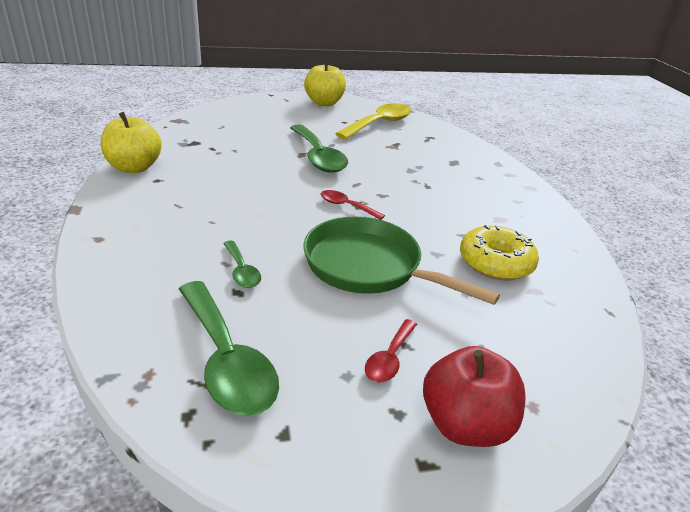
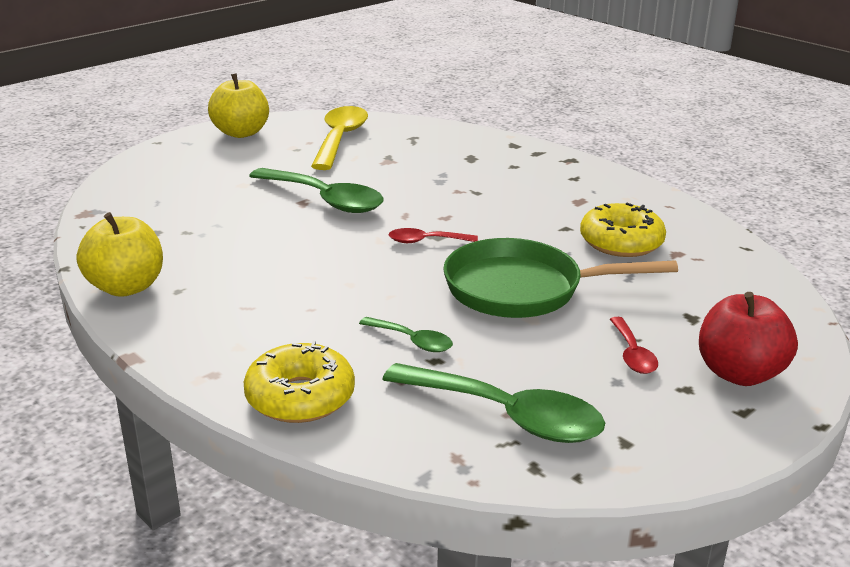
camera: 30 degrees left, 5 degrees down
none -> yellow donut [244,341,355,423]

